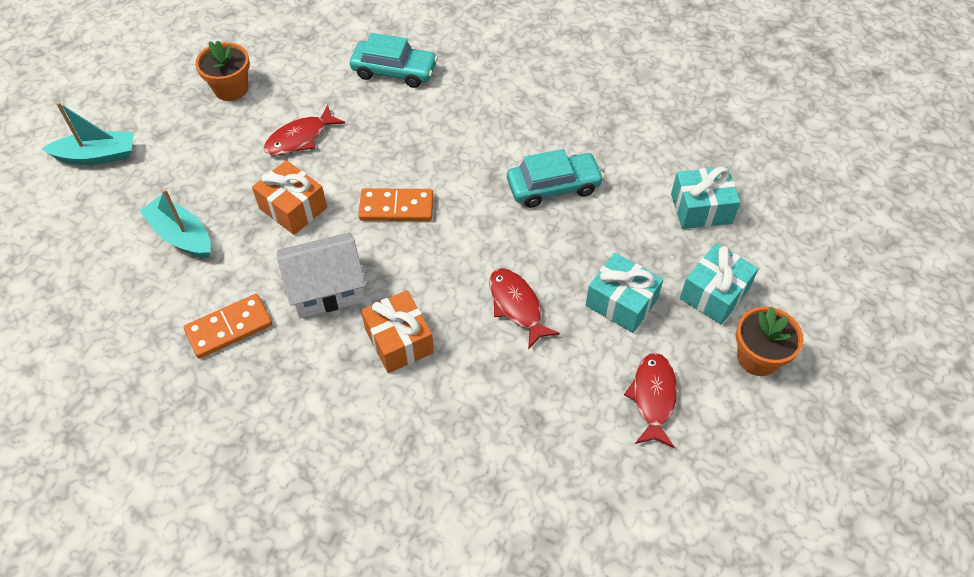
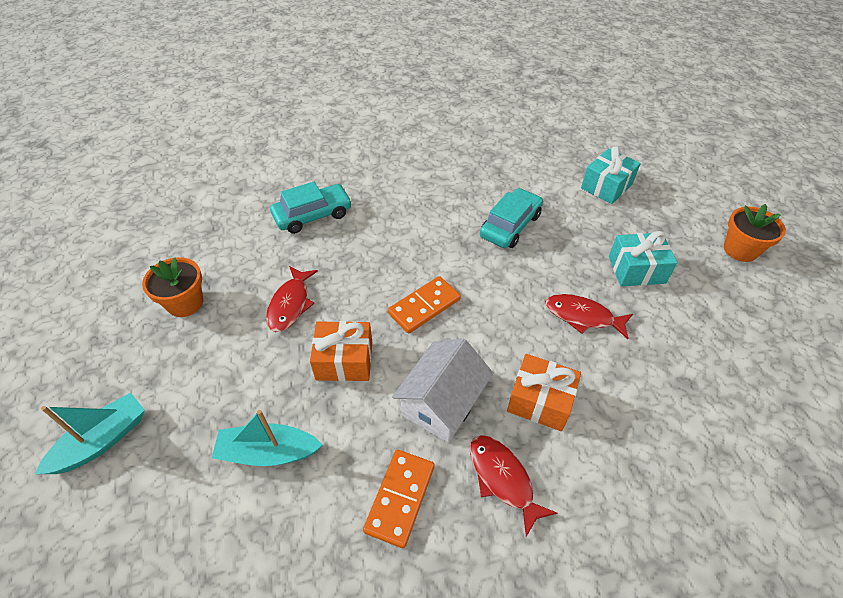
camera: 40 degrees left, 5 degrees down
red fish [624,353,677,448] -> red fish moved to [470,435,557,537]
turquoise gift [680,243,759,324] -> none

